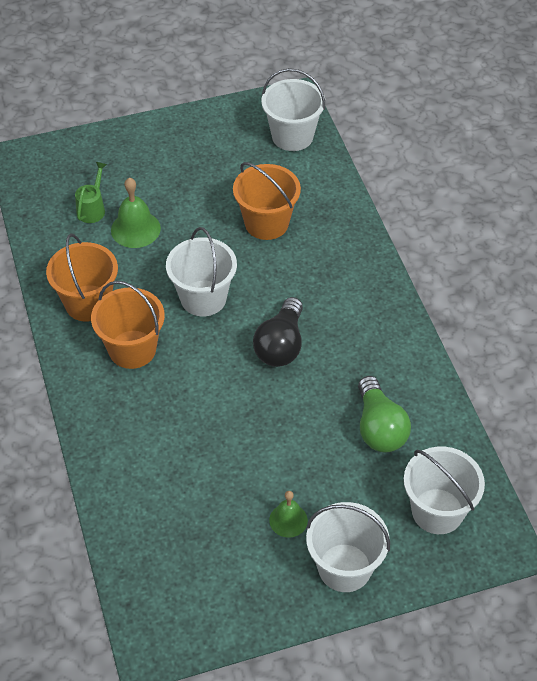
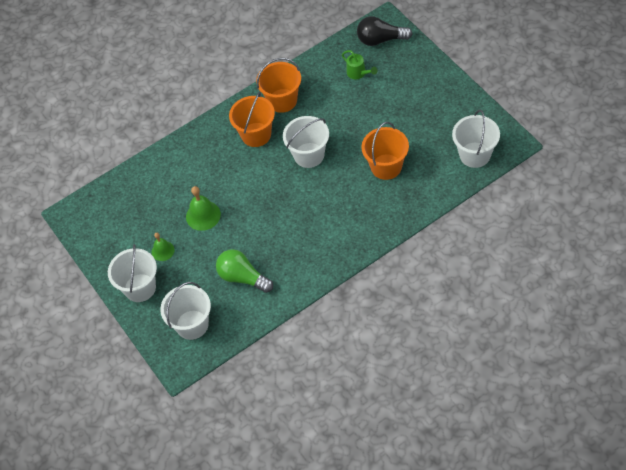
camera: 80 degrees right, 5 degrees up
green watering can [75,162,107,223] -> green watering can turned 45 degrees clockwise [342,50,377,79]
green bell [111,178,161,248] -> green bell moved to [186,186,221,231]
black light bulb [253,297,303,367] -> black light bulb moved to [357,16,412,46]
green light bulb [358,376,411,452] -> green light bulb turned 60 degrees clockwise [216,249,273,293]

